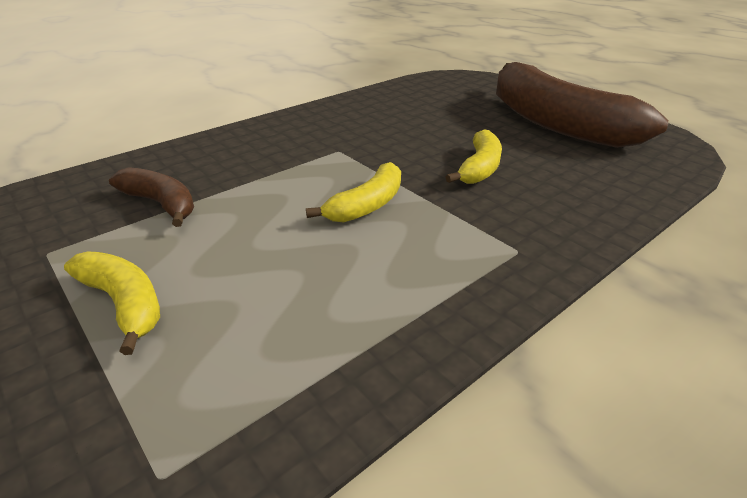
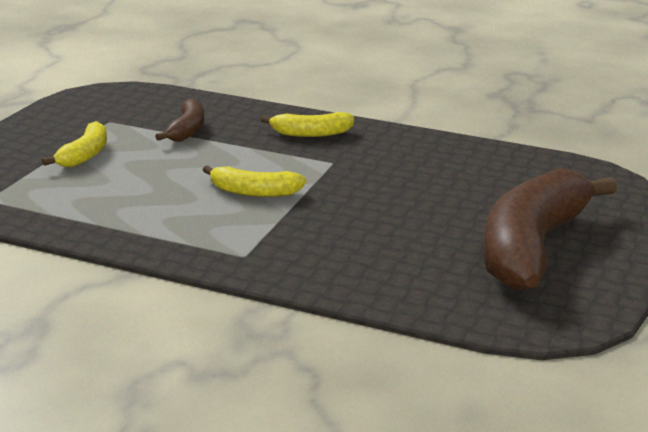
camera: 60 degrees right, 10 degrees down
yellow banana [446,130,502,184] -> yellow banana moved to [260,112,354,137]

